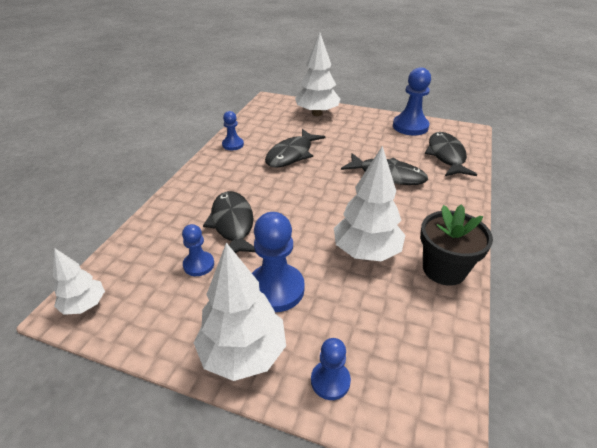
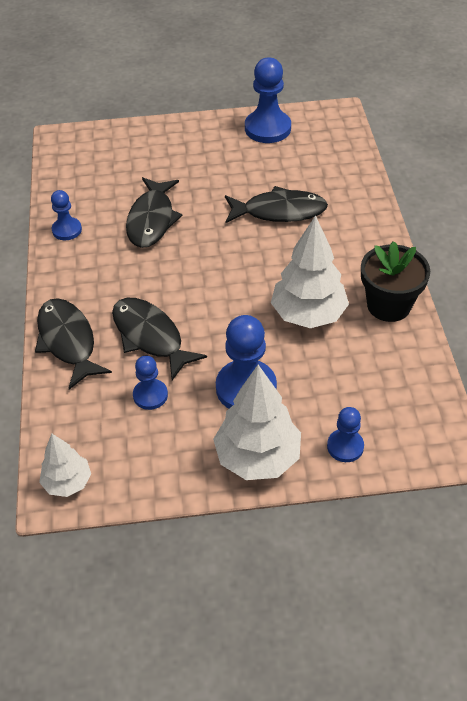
camera: 25 degrees left, 10 degrees up
white tree [295,32,340,116] -> none
black fish [425,132,477,176] -> black fish moved to [35,298,112,389]

